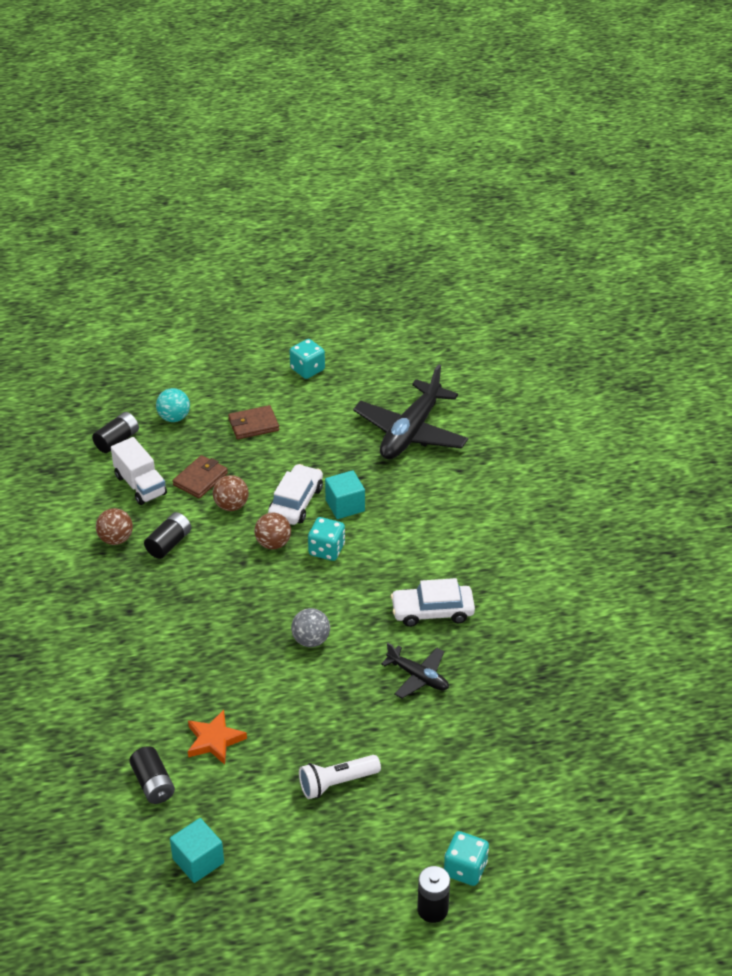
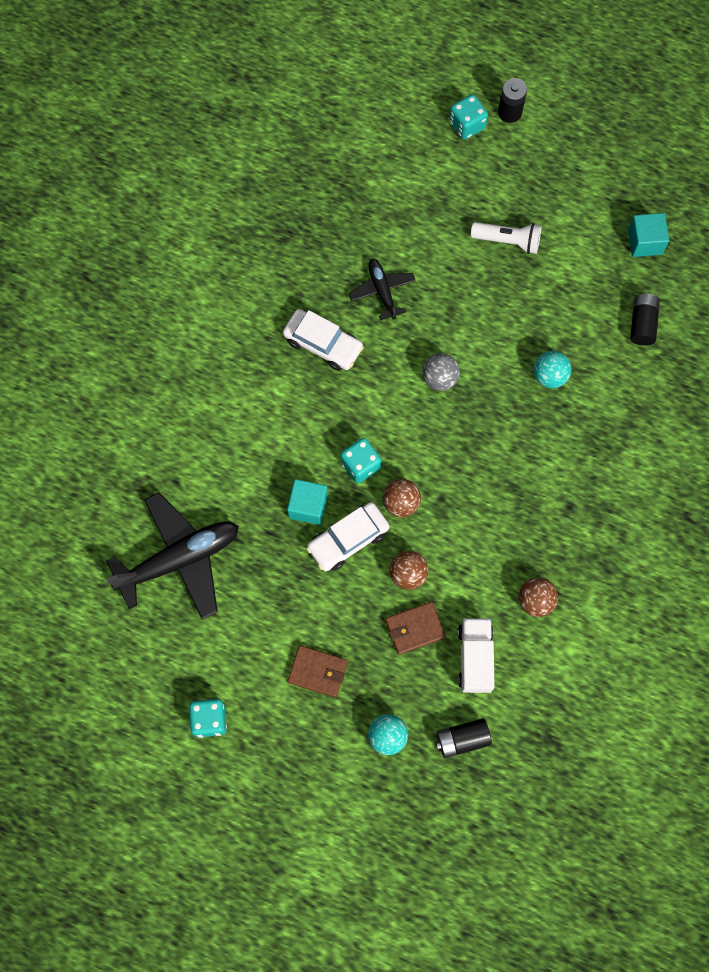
camera: 145 degrees left, 30 degrees up
black battery [144,512,191,559] -> none
orange star [188,710,247,765] -> none
none -> turquoise ball [534,351,571,388]

